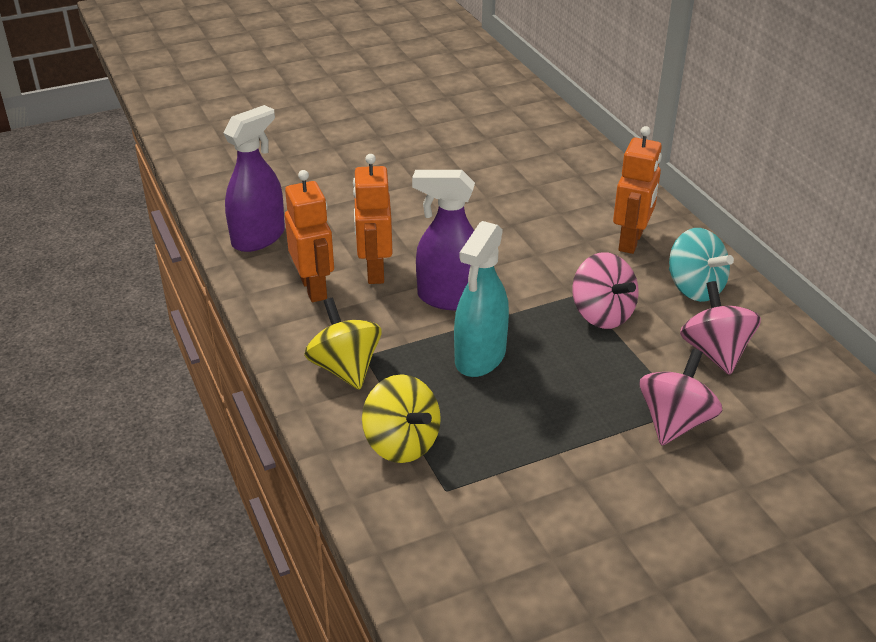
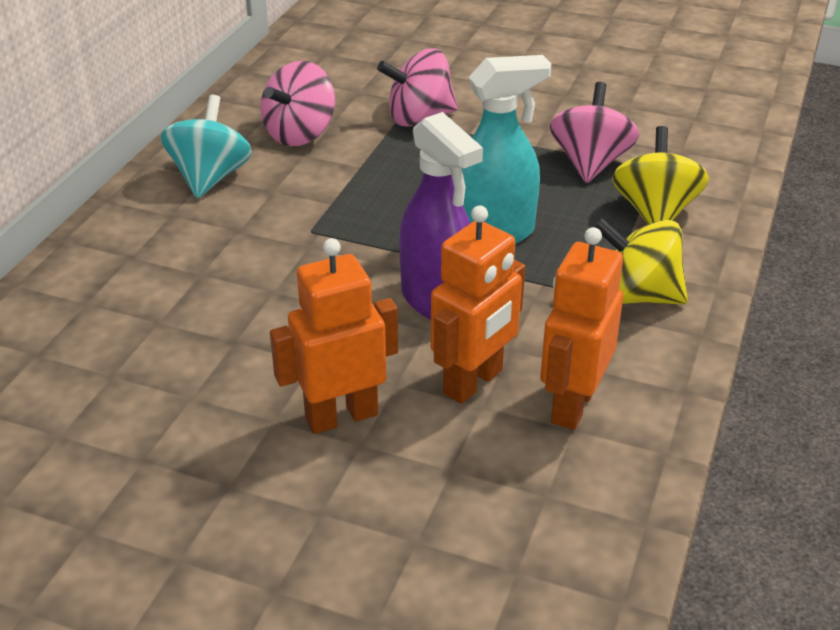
camera: 135 degrees left, 0 degrees up
purple spray bottle [223,105,285,252] -> none
yellow spinning top [304,298,382,390] -> yellow spinning top turned 90 degrees clockwise [593,217,688,305]
pink spinning top [572,252,639,329] -> pink spinning top moved to [550,82,639,183]
orange robot [613,126,662,254] -> orange robot moved to [270,238,398,434]

